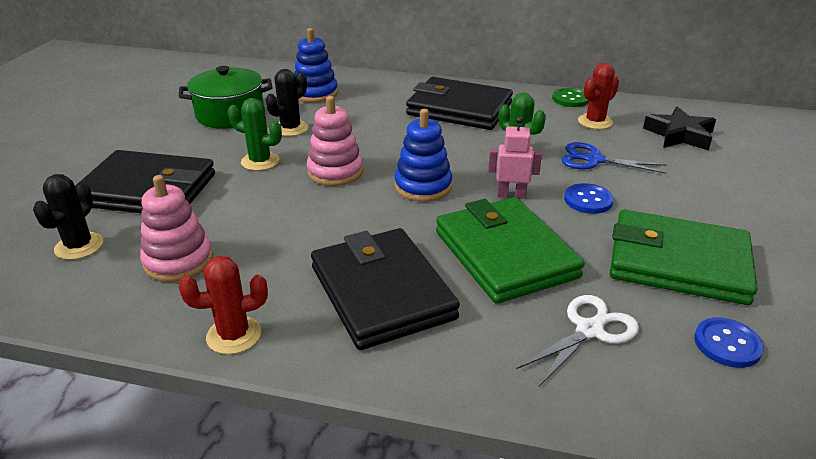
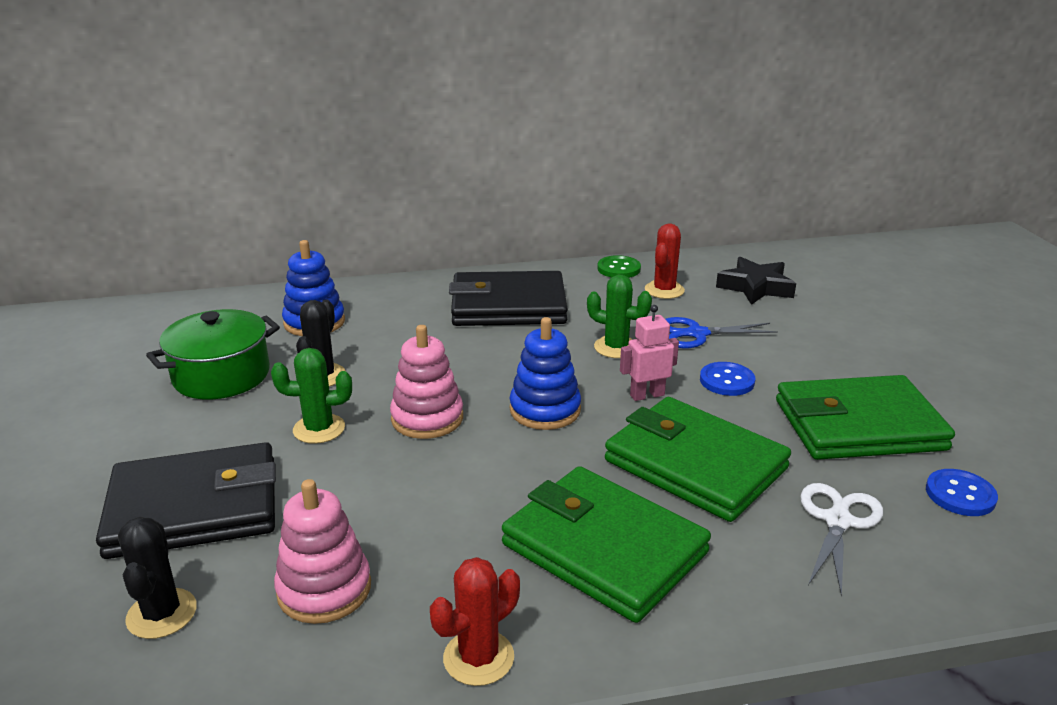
camera: 25 degrees left, 5 degrees down
black wallet [311,228,460,350] -> green wallet [502,466,711,623]

